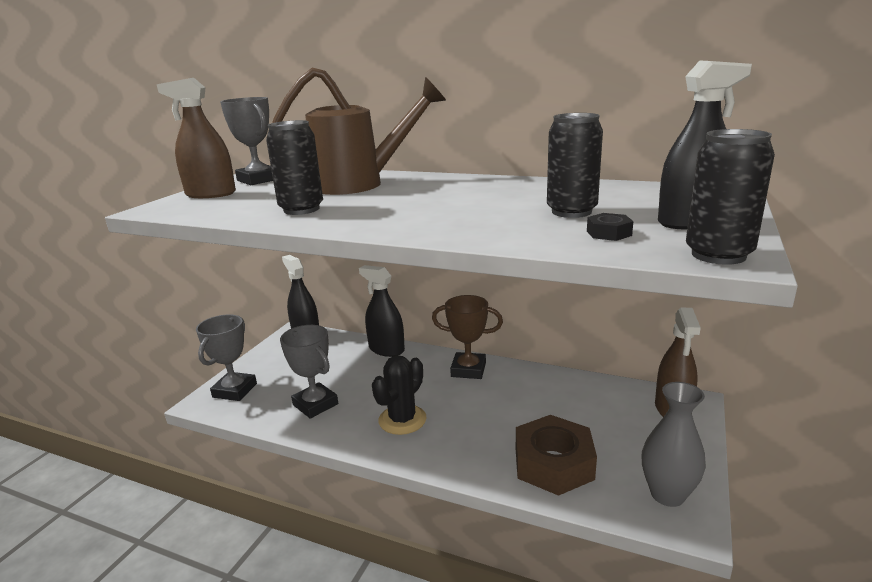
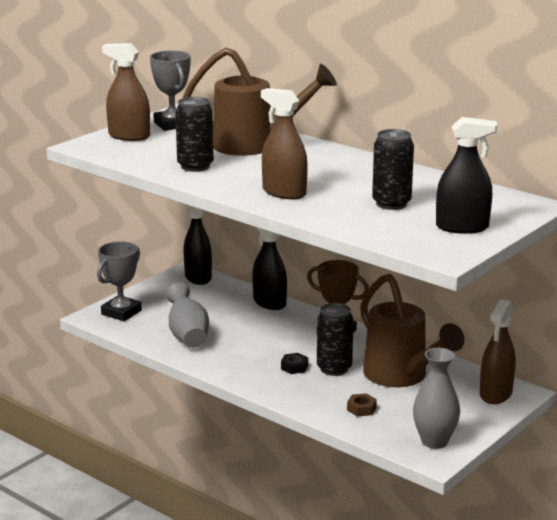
camera: 15 degrees right, 0 degrees up
grey trophy [280,325,338,419] -> grey vase [166,283,209,348]
black cactus [372,355,426,435] -> none
brown nut [516,415,597,496] -> brown nut [347,393,377,416], size x0.42
black nut [587,213,634,241] -> black nut moved to [281,353,308,374]
black can [686,129,775,265] -> black can moved to [317,303,354,376]
none -> brown spray bottle [261,88,308,199]
none -> brown watering can [360,273,465,387]

